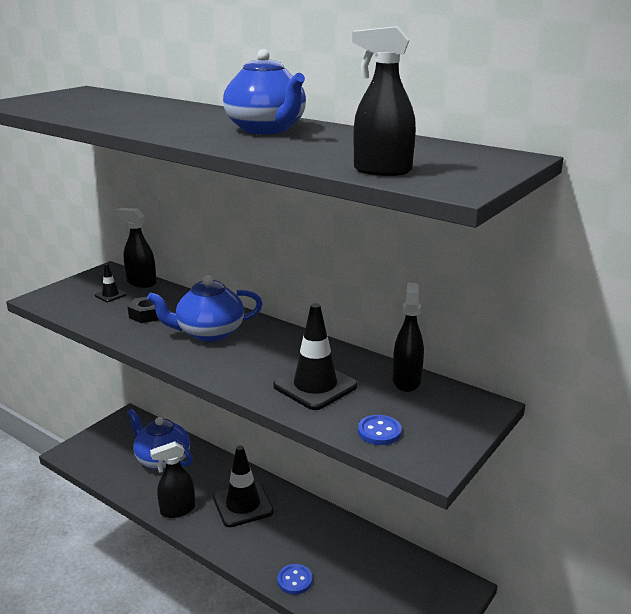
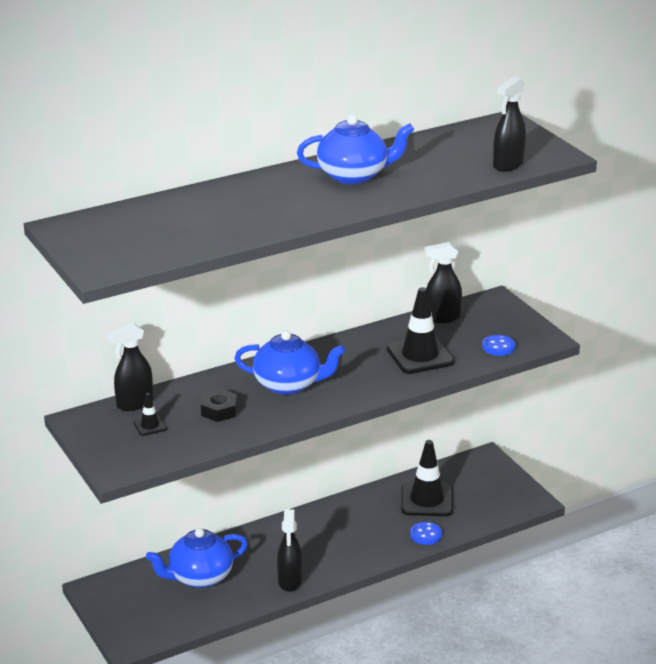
camera: 65 degrees left, 5 degrees up
blue teapot [147,275,263,342] -> blue teapot turned 90 degrees counterclockwise [234,331,345,395]
black traffic cone [213,445,274,527] -> black traffic cone moved to [401,440,453,516]
black spray bottle [393,283,424,392] -> black spray bottle turned 45 degrees counterclockwise [424,242,462,323]

